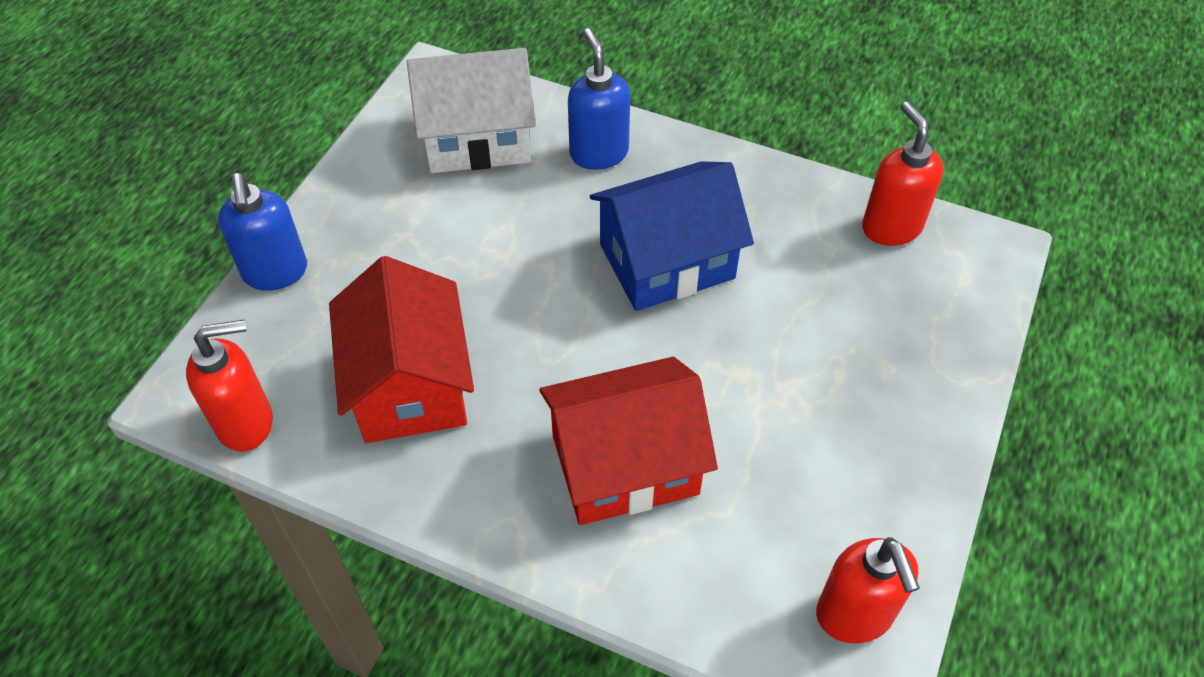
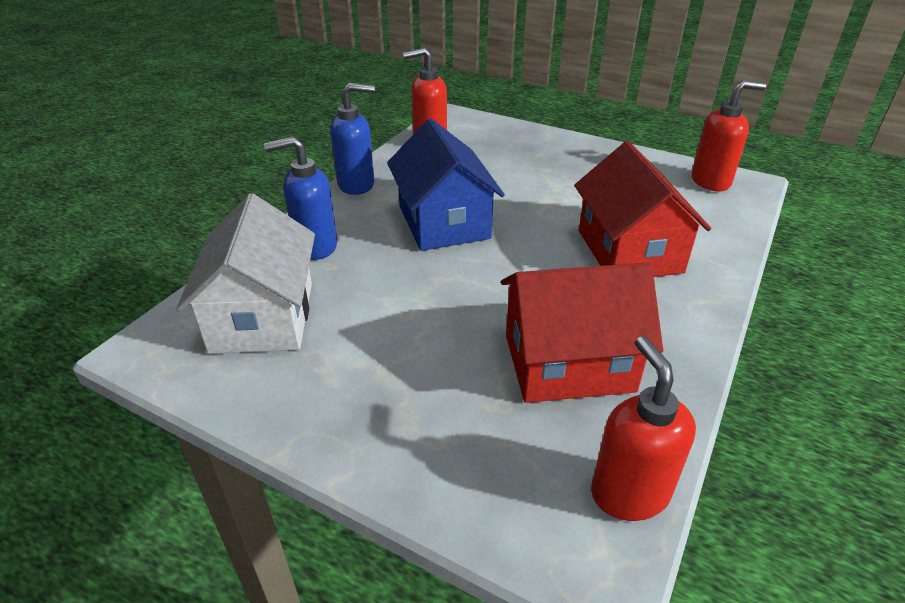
camera: 85 degrees left, 15 degrees down
blue soap dispenser [218,173,307,291] -> blue soap dispenser moved to [330,83,375,195]

